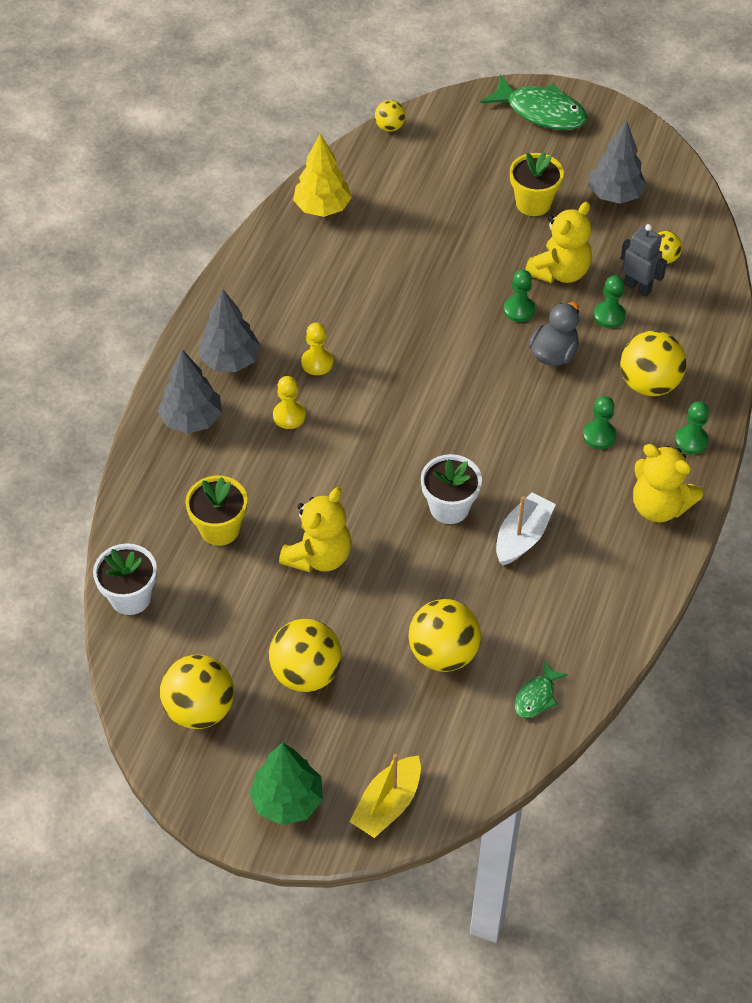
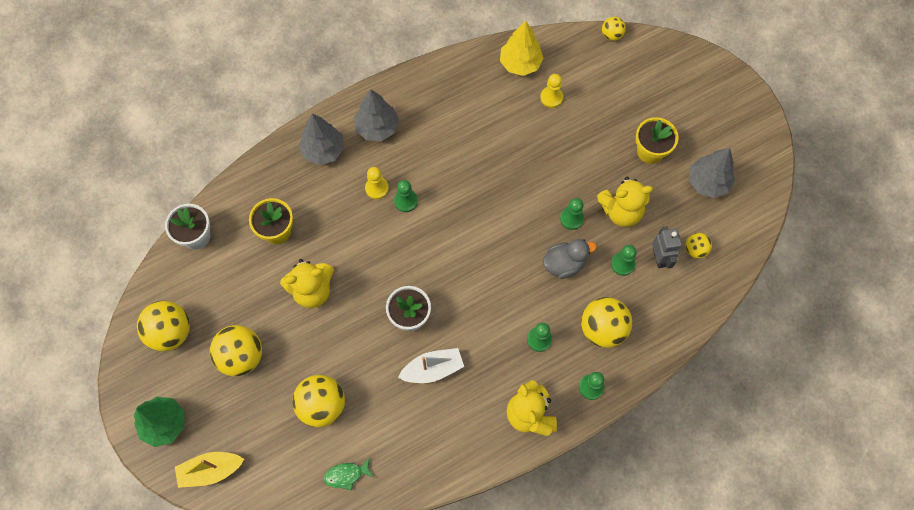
camera: 40 degrees right, 15 degrees up
yellow pawn [301,322,333,375] -> yellow pawn moved to [540,74,563,108]
green fish [481,75,587,130] -> none
none -> green pawn [394,180,418,212]

